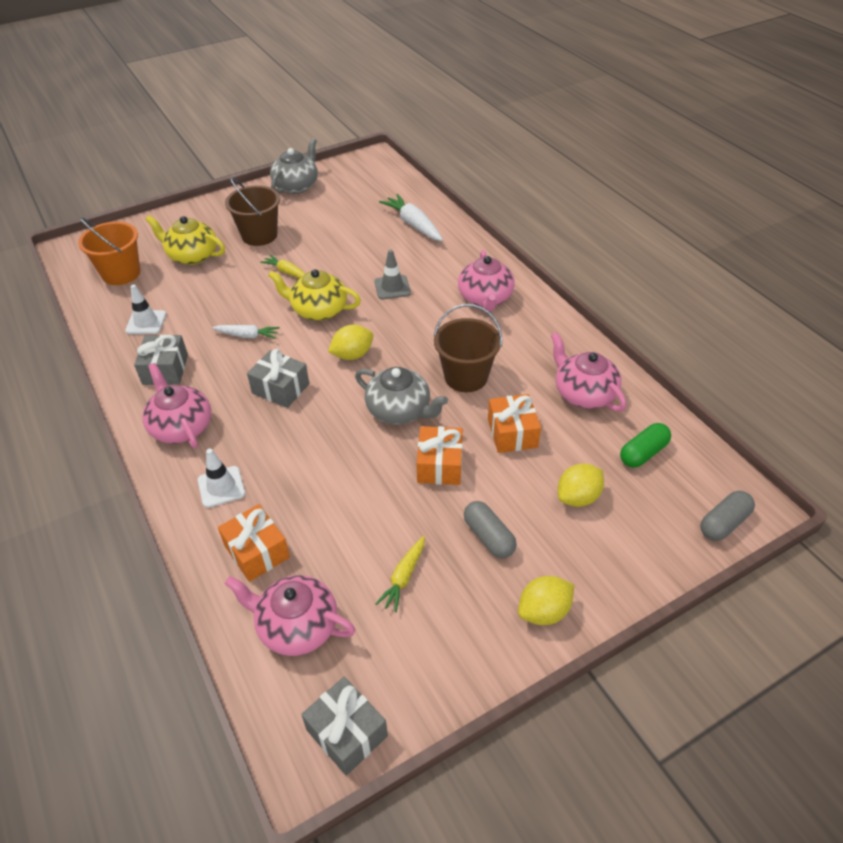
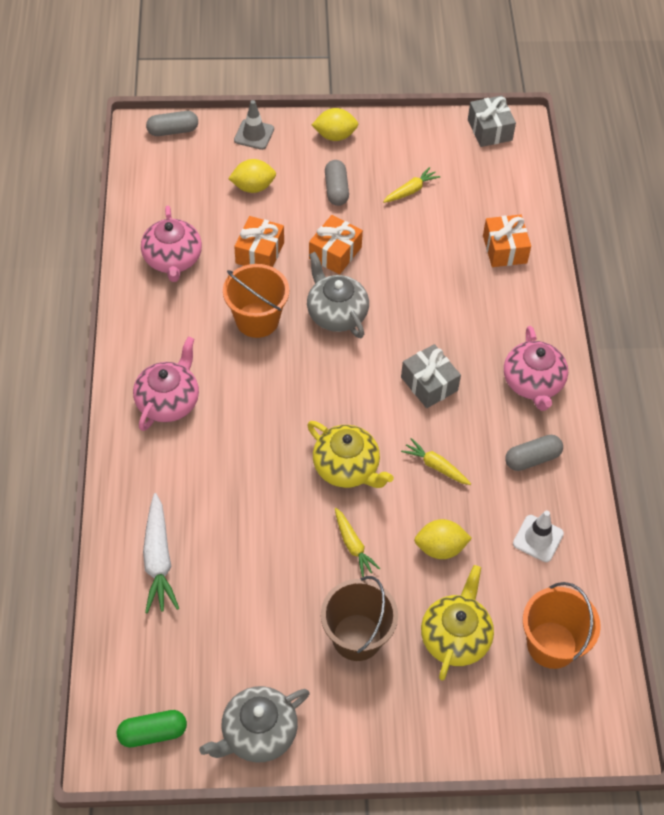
camera: 155 degrees left, 10 degrees up
grey gift [134,335,188,385] -> grey capsule [505,435,563,471]
yellow teapot [145,215,225,265] -> yellow teapot turned 120 degrees counterclockwise [421,565,494,681]
white traffic cone [197,449,245,508] -> none
white carrot [212,325,280,339] -> yellow carrot [401,438,471,485]
pink teapot [225,575,355,656] -> none
yellow lemon [328,325,373,360] -> yellow lemon moved to [414,519,472,559]
grey traffic cone [374,250,411,299] -> grey traffic cone moved to [234,100,274,150]
brown bucket [434,304,502,392] -> orange bucket [223,264,289,338]
green capsule [620,423,671,468] -> green capsule moved to [117,710,187,747]

